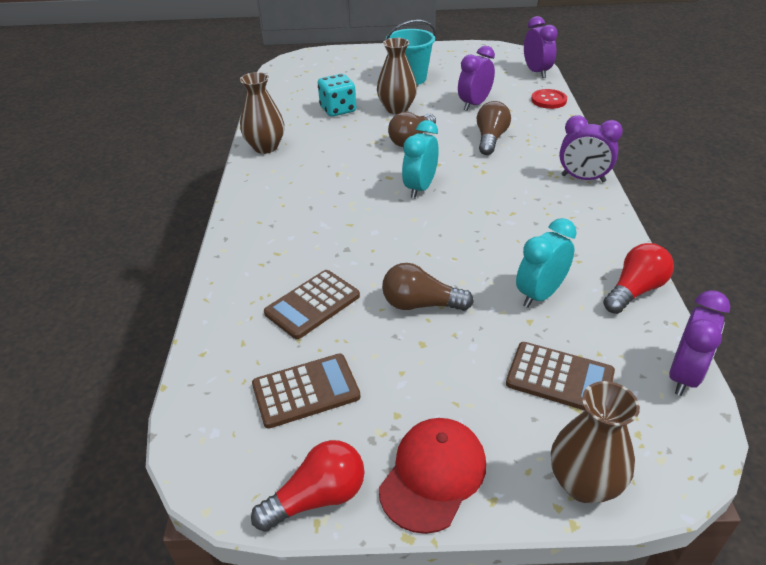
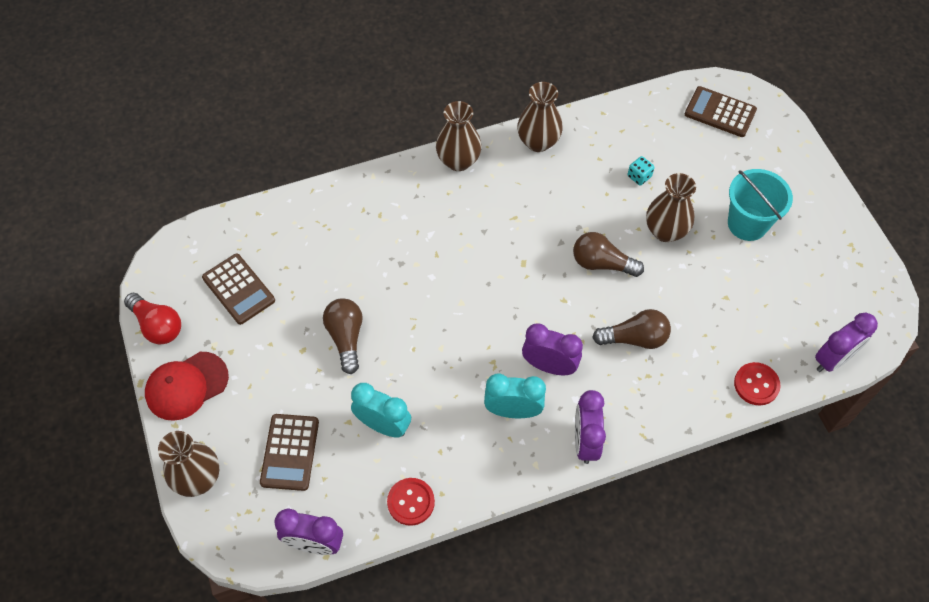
camera: 70 degrees right, 20 degrees up
brown calculator [264,270,360,339] -> brown calculator moved to [685,86,757,137]
turquoise dice [318,74,356,117] -> turquoise dice [628,156,655,186], size x0.55
red cap [379,418,486,534] -> red cap turned 135 degrees clockwise [145,352,229,421]
turquoise clock [402,120,439,199] -> turquoise clock moved to [484,373,546,418]
purple clock [458,46,495,111] -> purple clock moved to [522,323,583,375]
red light bulb [603,243,674,314] -> red button [387,478,435,526]
none -> brown vase [436,101,482,171]

